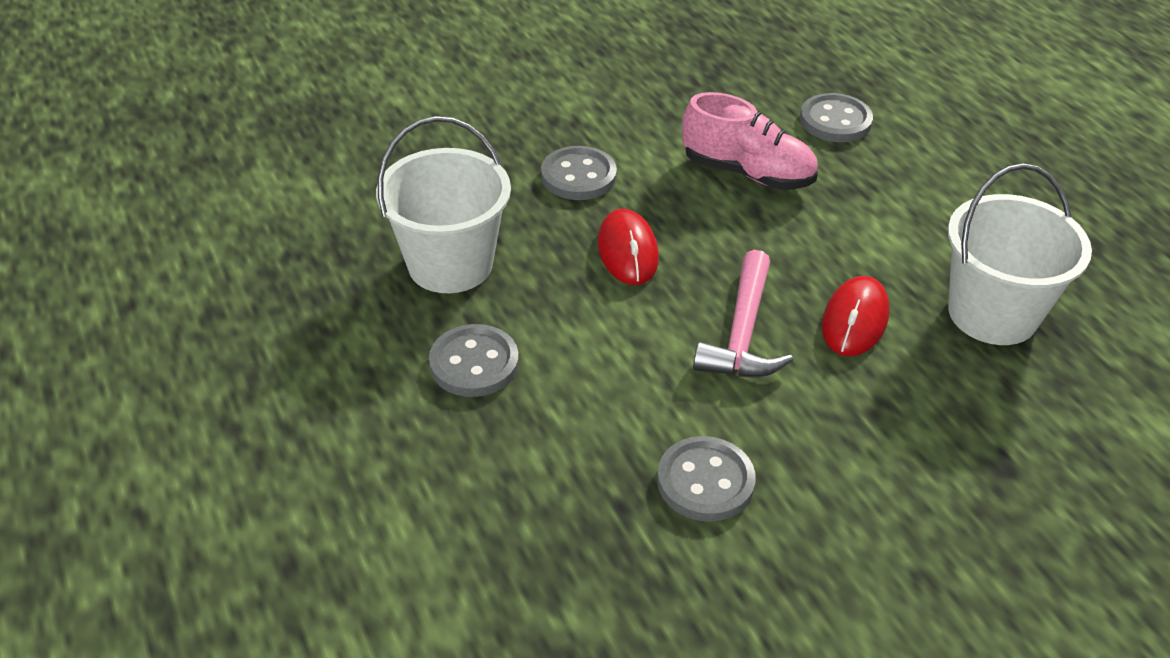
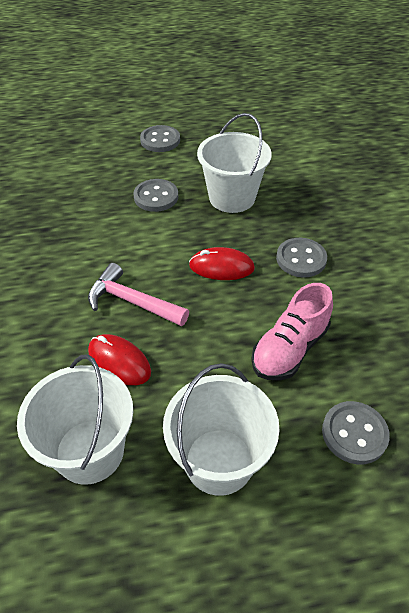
camera: 105 degrees right, 5 degrees up
grey button [657,436,756,522] -> grey button moved to [140,125,180,152]
none -> white bucket [163,363,280,496]

